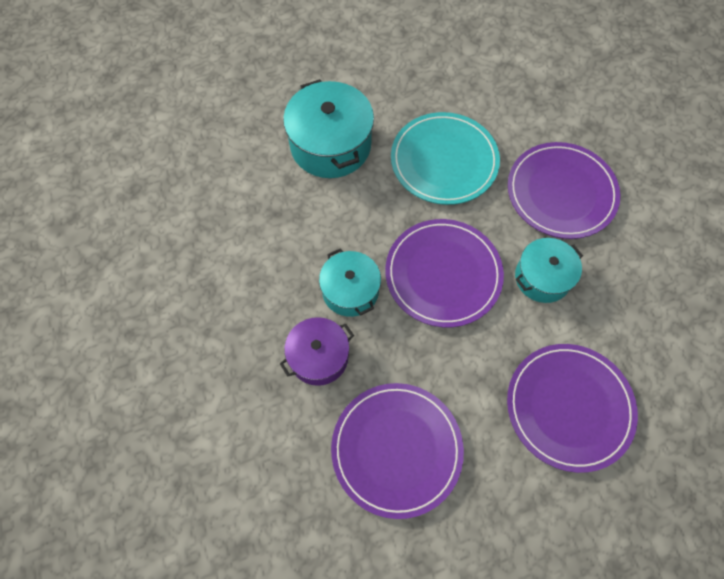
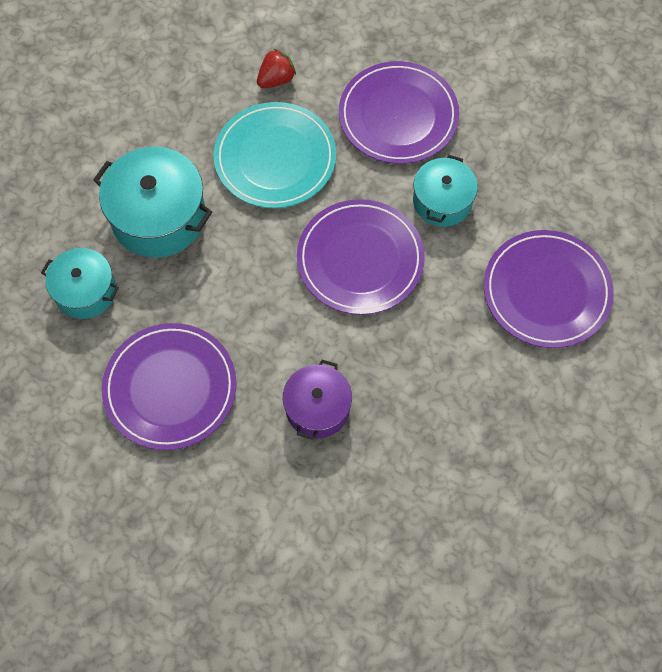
camera: 40 degrees left, 0 degrees up
turquoise pot [319,249,381,317] -> turquoise pot moved to [41,248,119,319]
purple plate [331,383,464,519] -> purple plate moved to [102,323,237,450]
none -> red strawberry [257,49,296,88]

